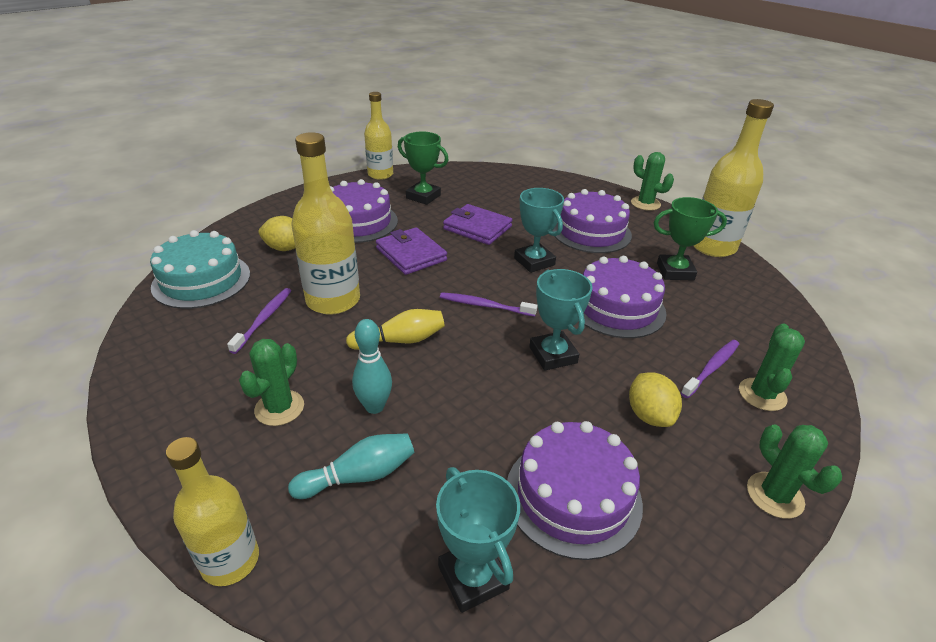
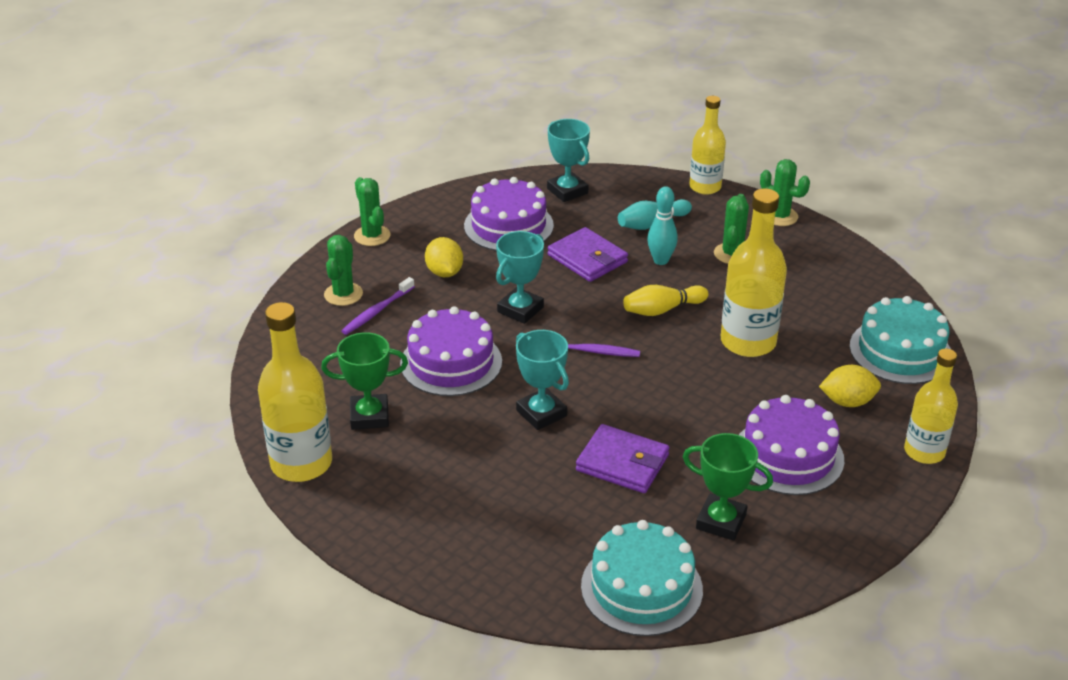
camera: 175 degrees right, 0 degrees up
purple toothbrush [227,288,291,354] -> none
yellow bottle [364,92,393,180] -> yellow bottle moved to [904,348,958,464]
purple wallet [376,227,447,275] -> purple wallet moved to [548,227,628,282]
turquoise trophy [529,269,593,371] -> turquoise trophy turned 60 degrees clockwise [496,231,544,324]
purple cake [553,189,632,253] -> none
green cactus [631,152,674,211] -> green cactus moved to [760,159,810,226]
none -> turquoise cake [581,520,703,636]

